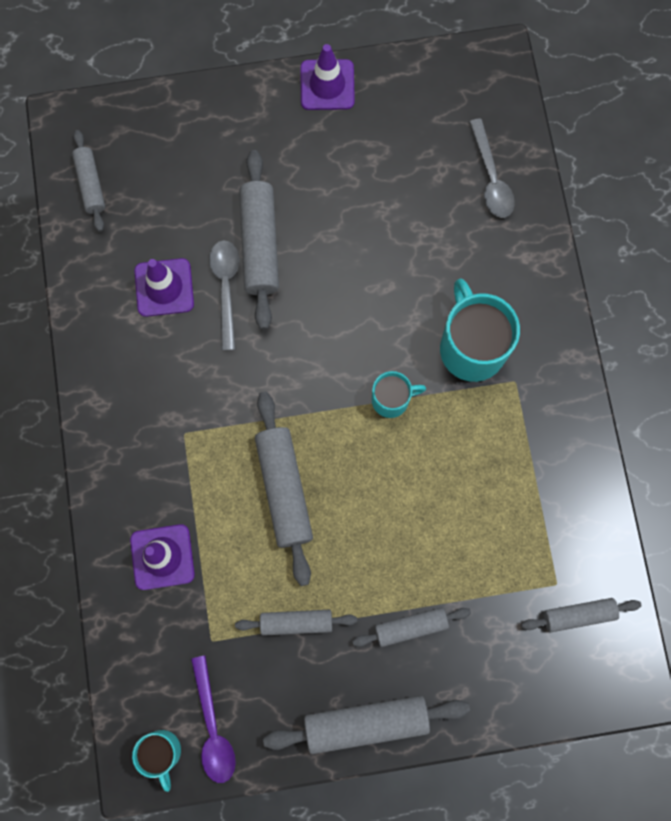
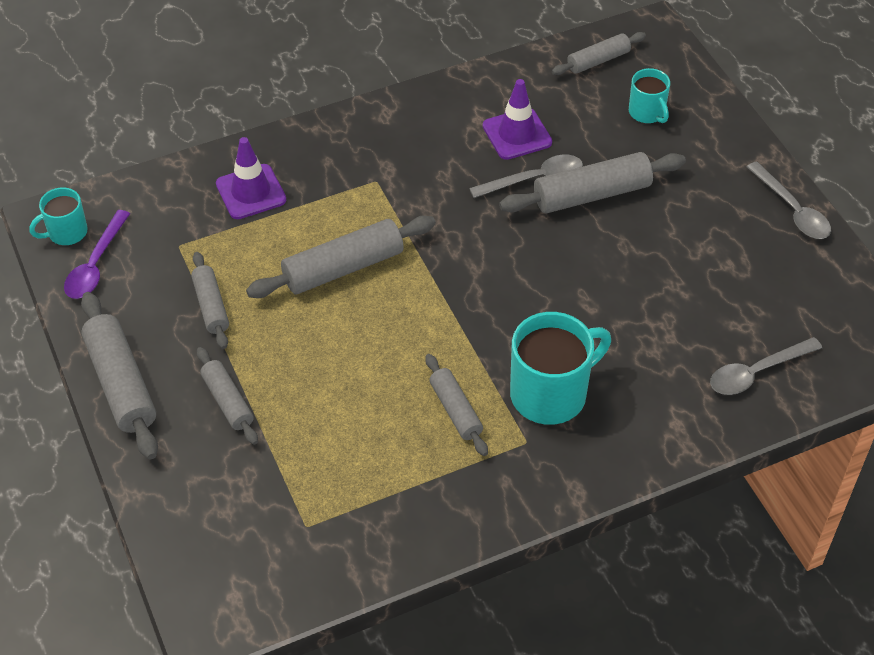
camera: 75 degrees right, 25 degrees down
purple spoon [191,655,236,783] -> purple spoon turned 45 degrees counterclockwise [64,210,130,299]
purple traffic cone [300,44,355,110] -> grey spoon [747,161,831,239]
turquoise mug [372,371,426,418] -> turquoise mug moved to [629,68,670,123]
grey rolling pin [521,598,641,632] -> grey rolling pin moved to [425,354,488,456]

